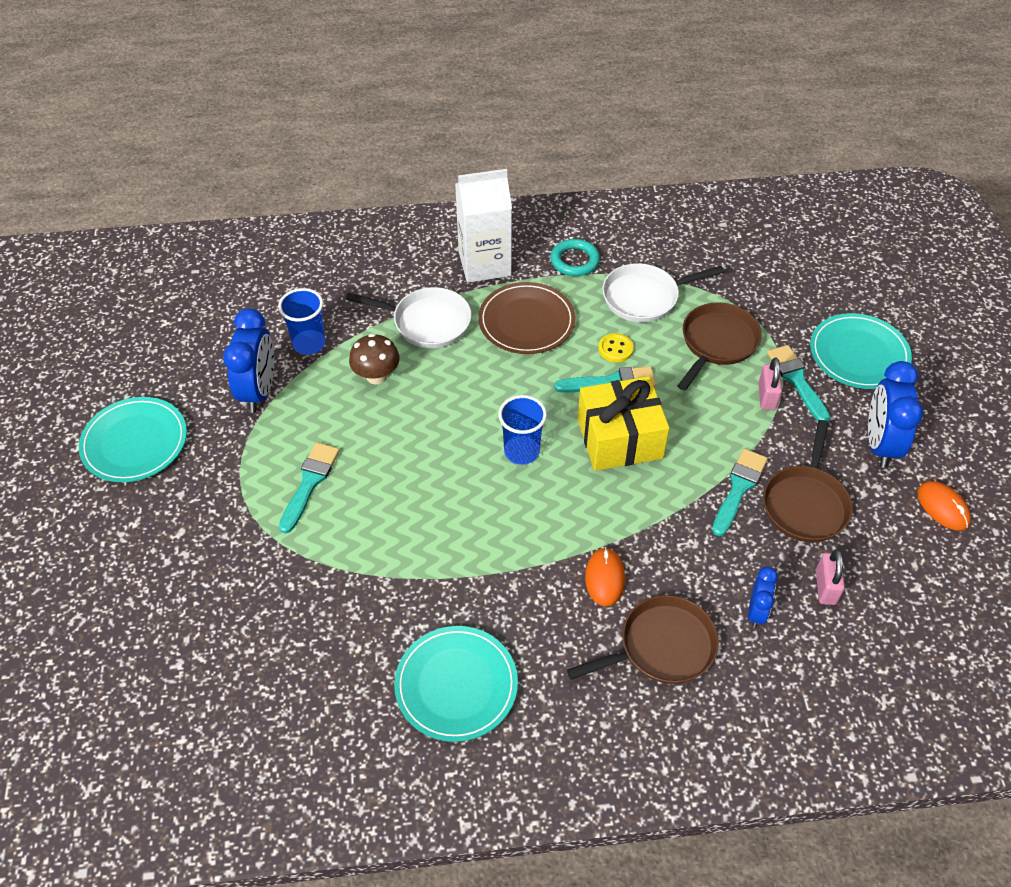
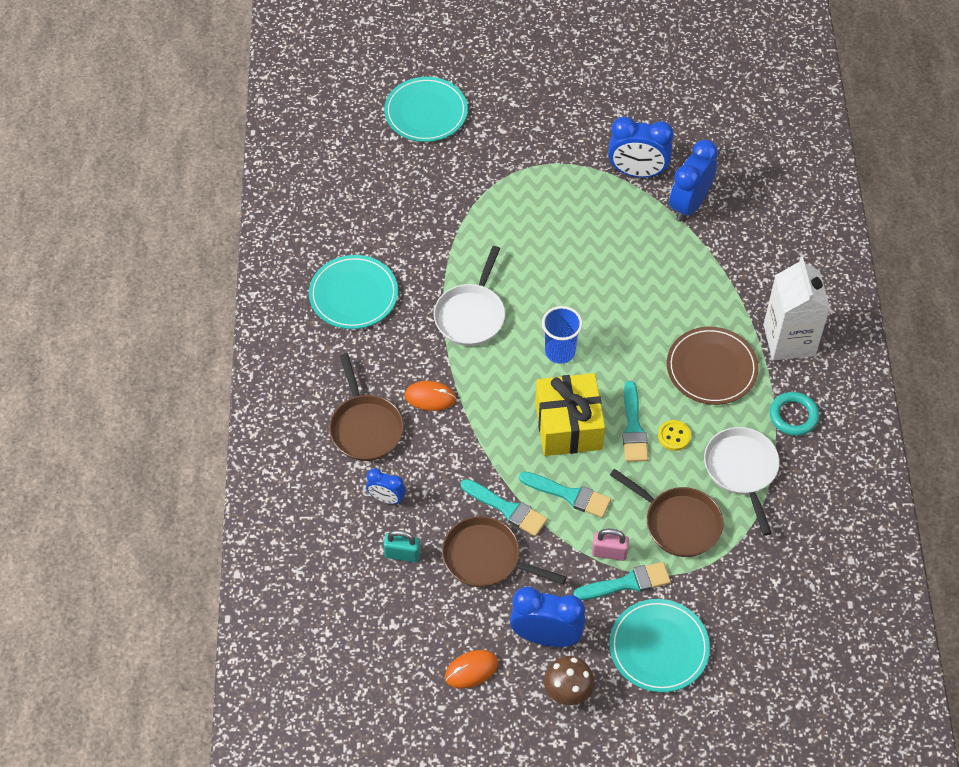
camera: 95 degrees right, 5 degrees up
turquoise plate [79,397,187,482] -> turquoise plate moved to [384,77,468,142]
blue cup [278,288,325,355] -> blue clock [669,140,718,222]
turquoise brush [279,442,340,534] -> turquoise brush moved to [519,472,611,518]
white pan [345,287,471,348] -> white pan moved to [434,246,505,346]
brown mushroom [349,333,400,384] -> brown mushroom moved to [544,656,594,705]
pink padlock [816,549,845,605] -> turquoise padlock [383,530,421,562]

